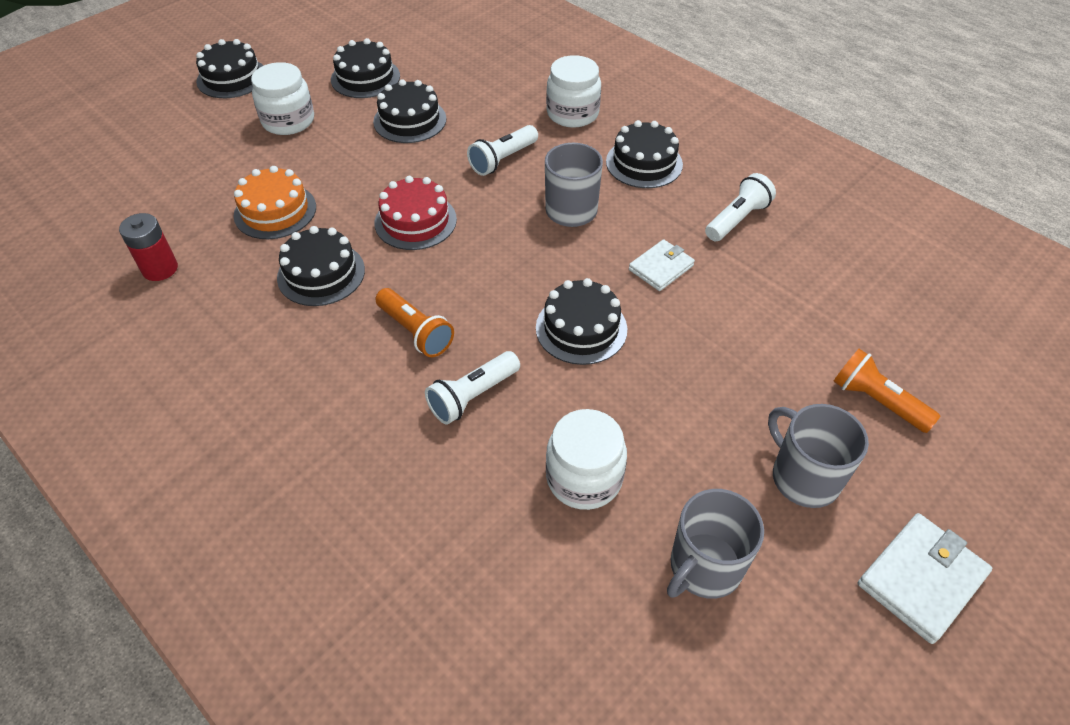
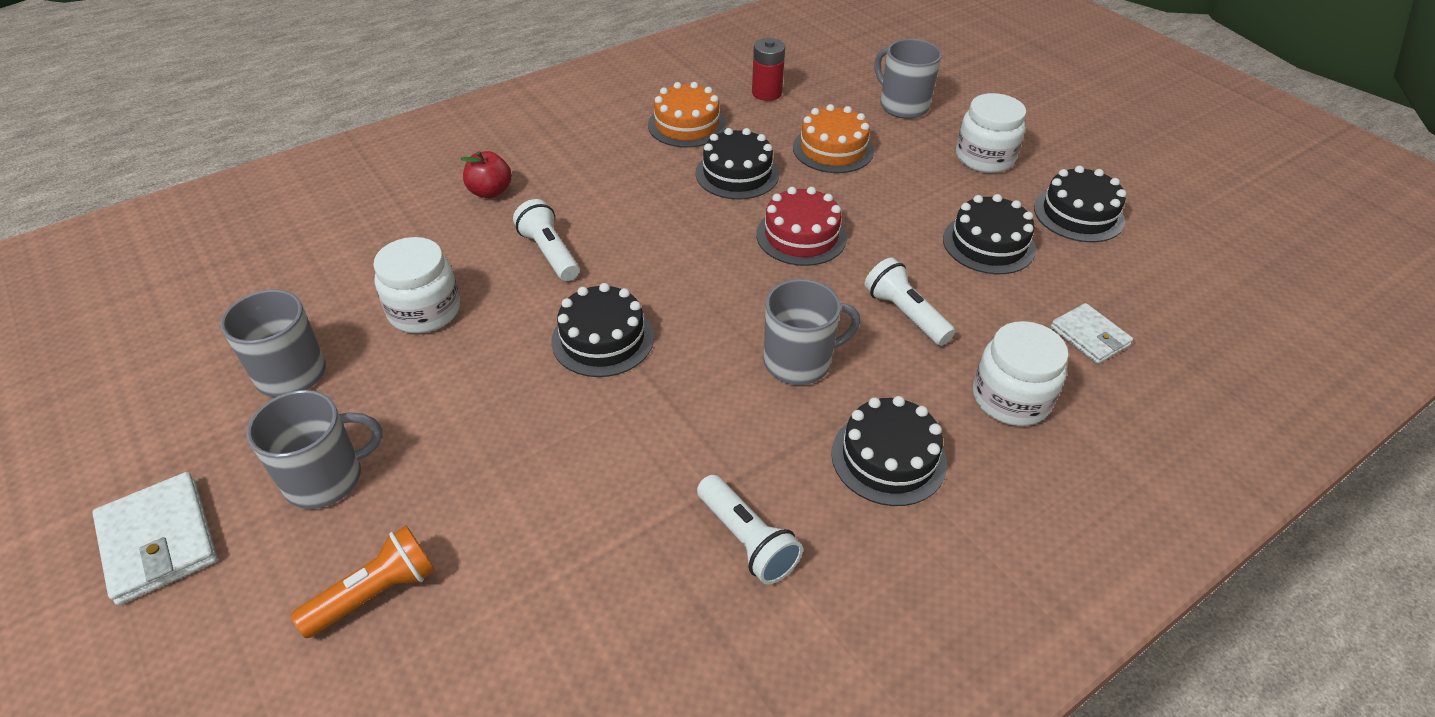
camera: 100 degrees right, 5 degrees down
black cake [196,39,264,98] -> none
orange flashlight [375,288,454,357] -> none
white wallet [629,239,695,291] -> white wallet moved to [1051,303,1133,364]
none -> red apple [460,151,512,198]
none -> orange cake [648,82,726,148]
none -> grey mug [874,39,942,119]

